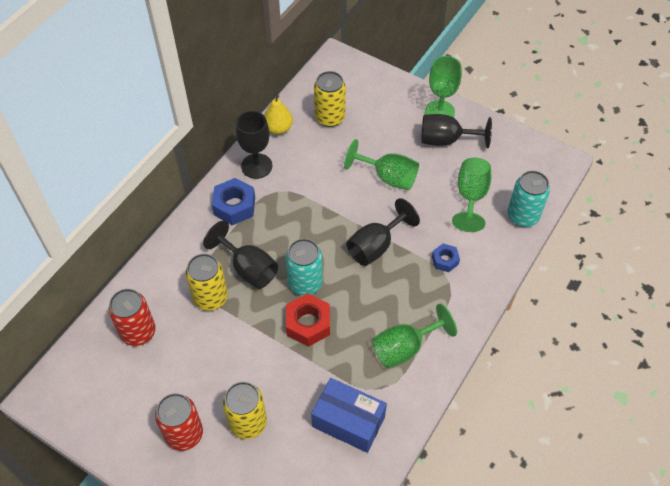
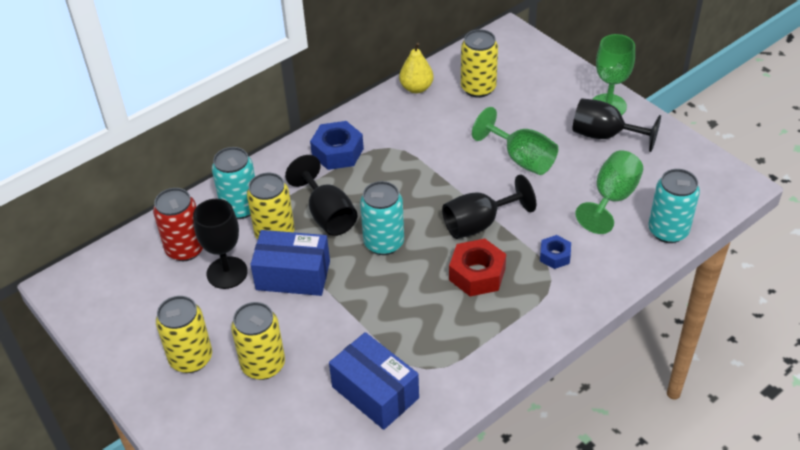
camera: 20 degrees right, 10 degrees down
red can [155,393,203,451] -> yellow can [156,296,212,373]
black goblet [236,111,272,179] -> black goblet moved to [193,199,248,289]
red nut [286,293,330,347] -> red nut moved to [449,239,506,296]
green goblet [372,304,457,368] -> none
none -> turquoise can [212,147,255,219]
none -> blue box [250,230,330,296]

